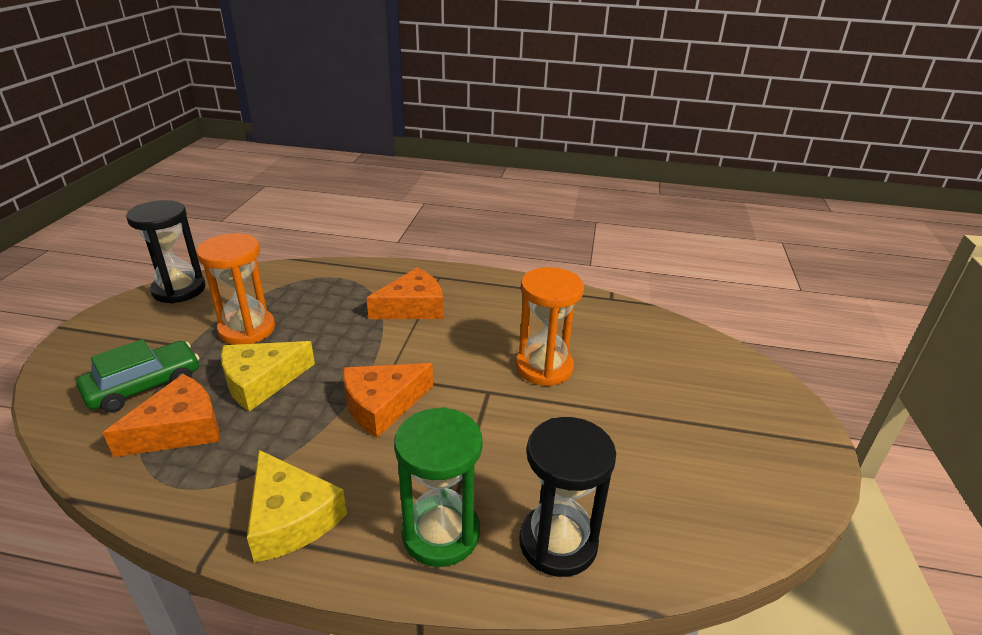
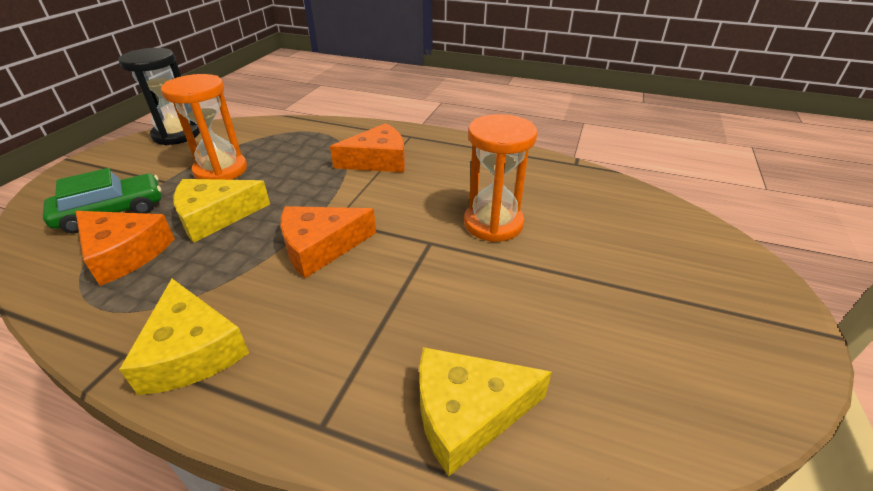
camera: 10 degrees right, 5 degrees up
orange cheese [103,374,219,457] -> orange cheese turned 60 degrees clockwise [76,211,175,286]
green hourglass [394,407,483,567] -> none
black hourglass [519,417,616,577] -> yellow cheese [419,347,552,476]

